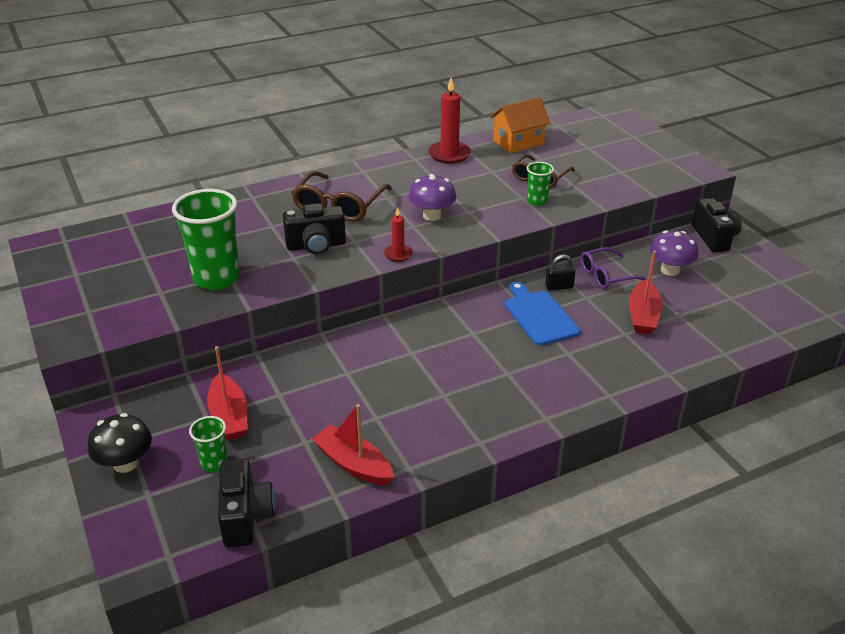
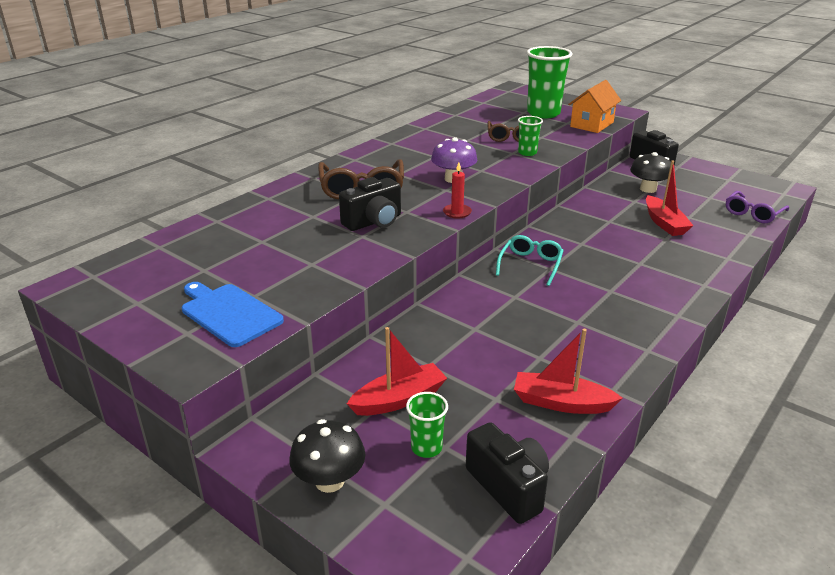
camera: 25 degrees left, 5 degrees down
green cup [172,189,240,290] -> green cup moved to [527,46,572,118]
red boat [207,346,248,441] -> red boat turned 75 degrees counterclockwise [347,327,447,416]
red candle [428,78,471,164] -> none
orange house [490,97,551,153] -> orange house moved to [568,80,621,133]
blue cutting board [505,282,581,346] -> blue cutting board moved to [182,282,284,347]
black padlock [545,254,576,291] -> none
purple glasses [581,247,648,289] -> purple glasses moved to [726,191,789,223]
purple mushroom [650,230,698,276] -> black mushroom [630,152,671,193]
none -> turquoise glasses [496,235,564,286]

